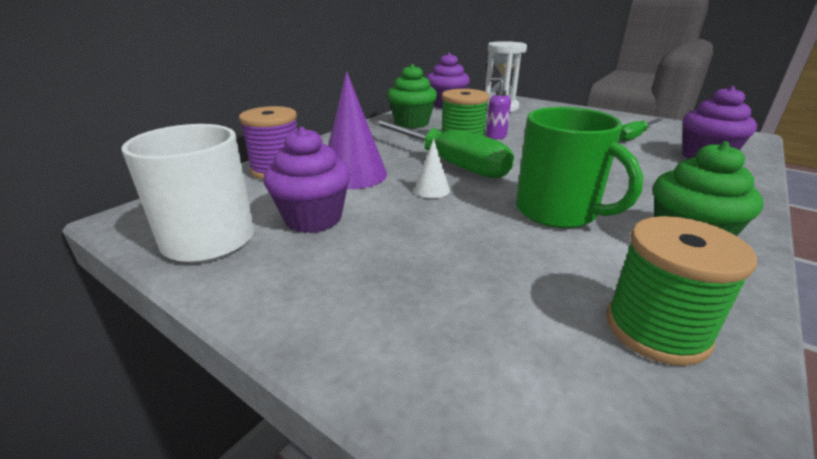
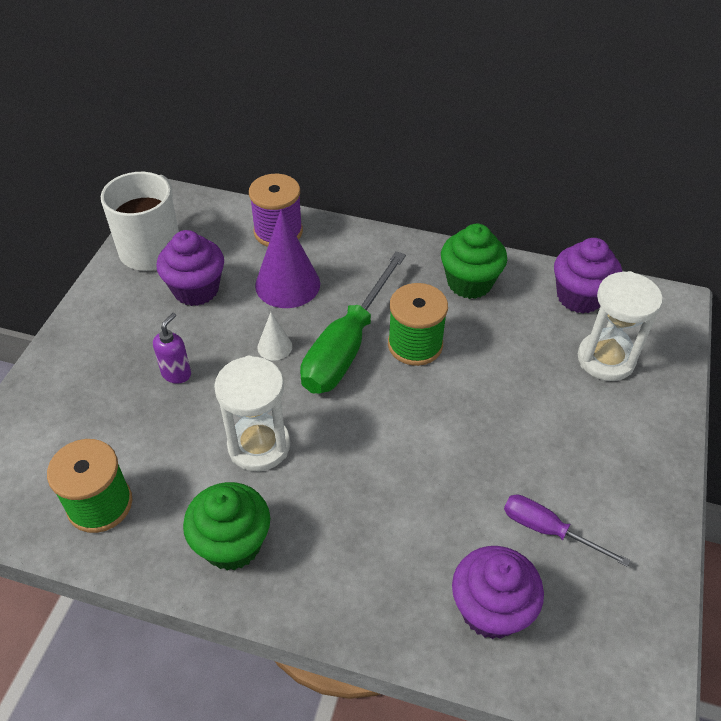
camera: 70 degrees right, 20 degrees up
purple soap dispenser [486,78,511,140] -> purple soap dispenser moved to [153,313,191,384]
green mug [516,107,643,228] -> white hourglass [214,356,290,472]
green screwdriver [619,118,663,141] -> purple screwdriver [504,495,630,567]

